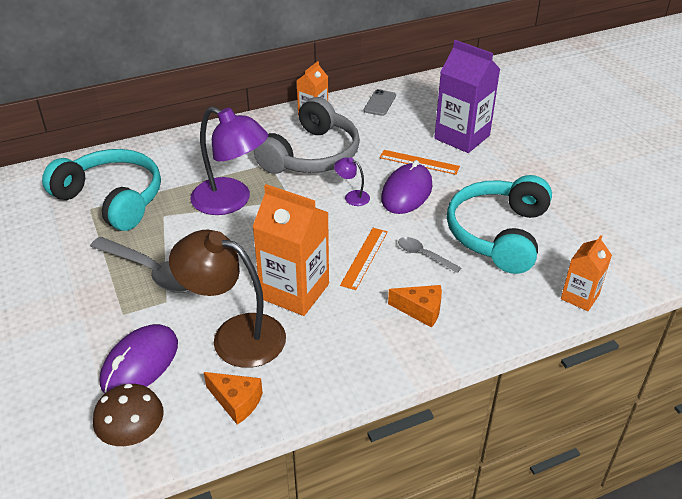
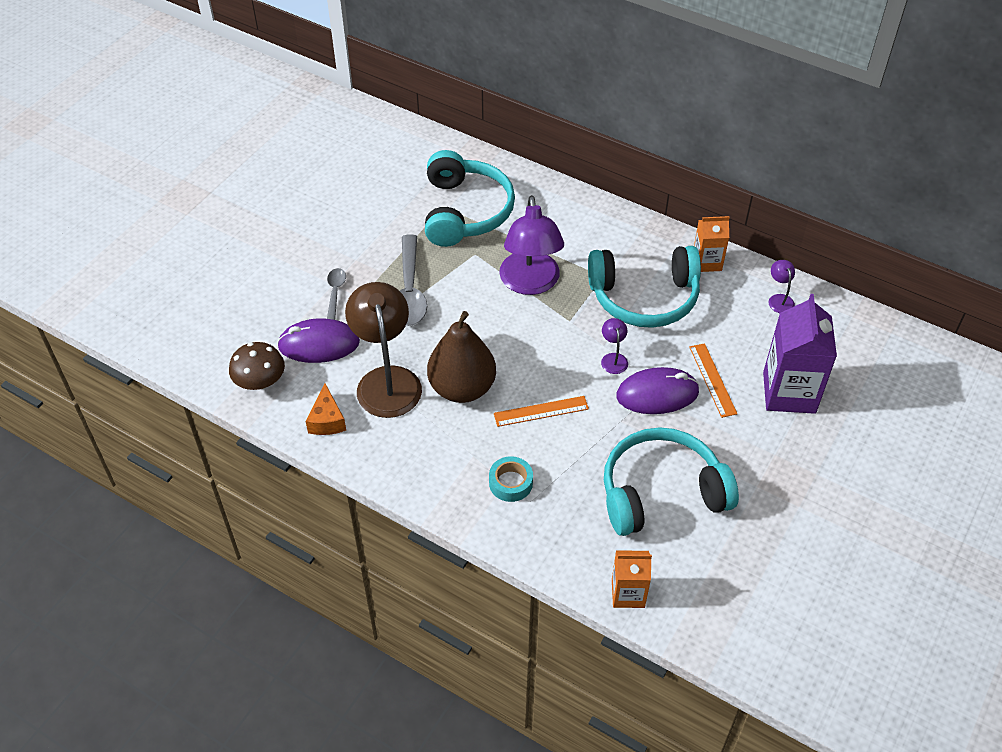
camera: 55 degrees right, 10 degrees up
orange carton [252,184,329,316] -> brown pear [427,311,496,403]
grey headphones [254,97,360,174] -> turquoise headphones [588,246,701,328]
grey phone [364,89,396,116] -> purple lamp [768,260,795,313]
orange cheese [388,285,442,328] -> turquoise tape [489,456,533,502]
grey spoon [398,237,461,273] -> grey spoon moved to [327,268,346,320]

